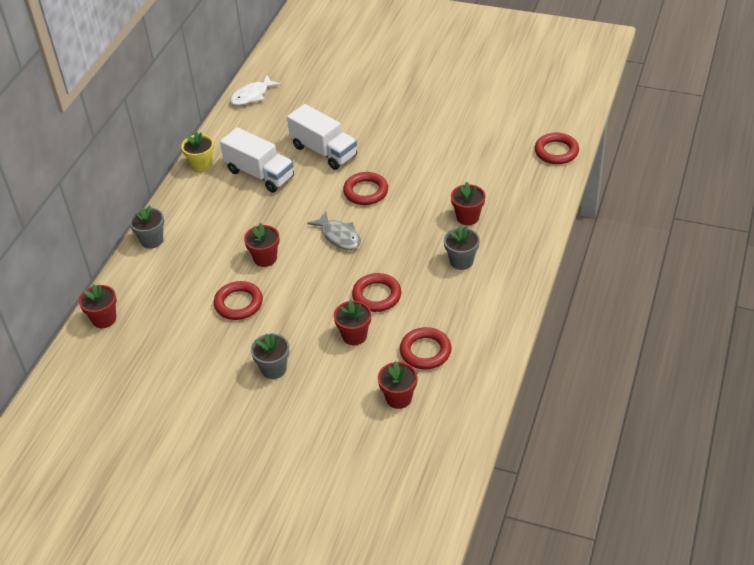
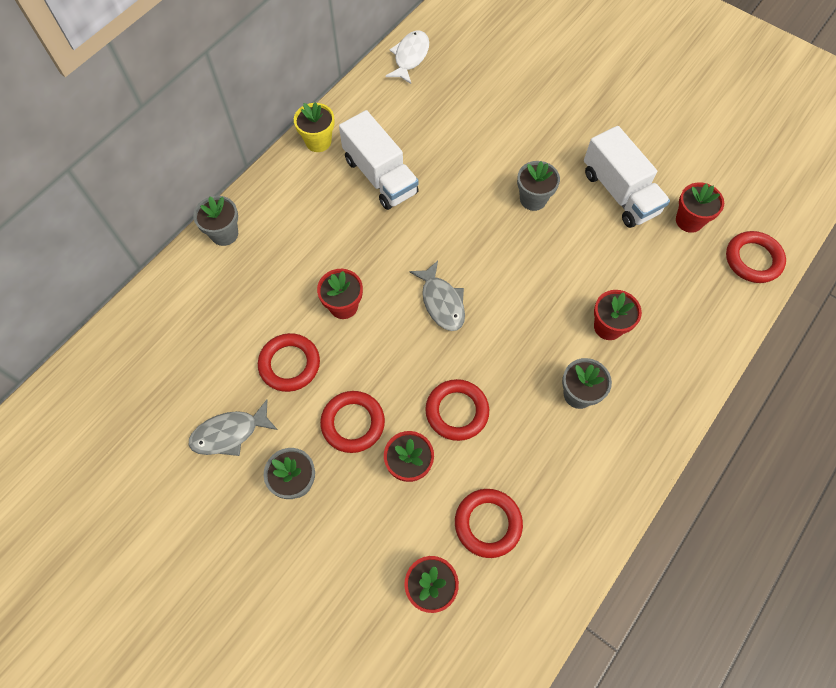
camera: 15 degrees right, 20 degrees up
red flower pot [79,284,117,328] -> red flower pot moved to [676,182,724,233]
white fish [230,75,281,105] -> white fish turned 135 degrees clockwise [385,30,429,84]
white truck [287,104,357,170] -> white truck moved to [584,126,670,228]
red ring [343,172,388,205] -> red ring moved to [320,391,385,453]
none -> grey fish [189,400,278,456]
none -> grey flower pot [517,161,560,211]

